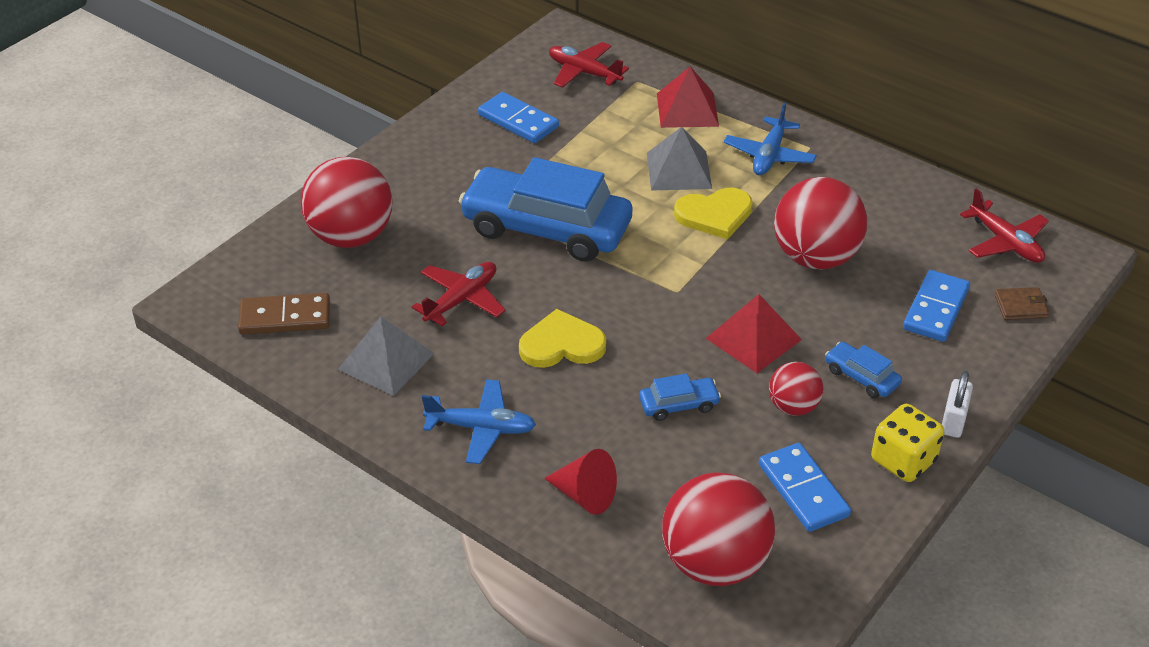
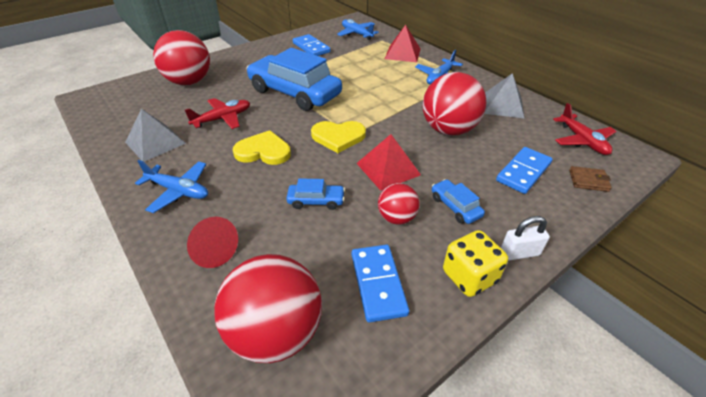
camera: 15 degrees right, 0 degrees up
brown domino [238,293,330,334] -> none
red plane [549,42,629,88] -> blue plane [337,19,379,40]
grey pyramid [647,127,712,191] -> grey pyramid moved to [484,73,525,119]
yellow heart [674,188,753,239] -> yellow heart moved to [311,121,366,153]
white padlock [942,371,973,438] -> white padlock turned 45 degrees clockwise [501,216,550,261]

